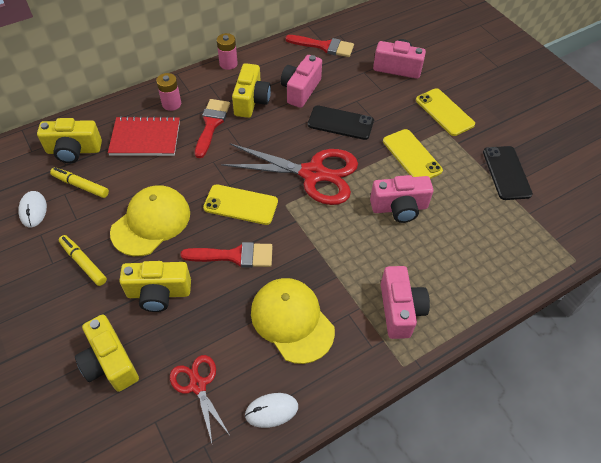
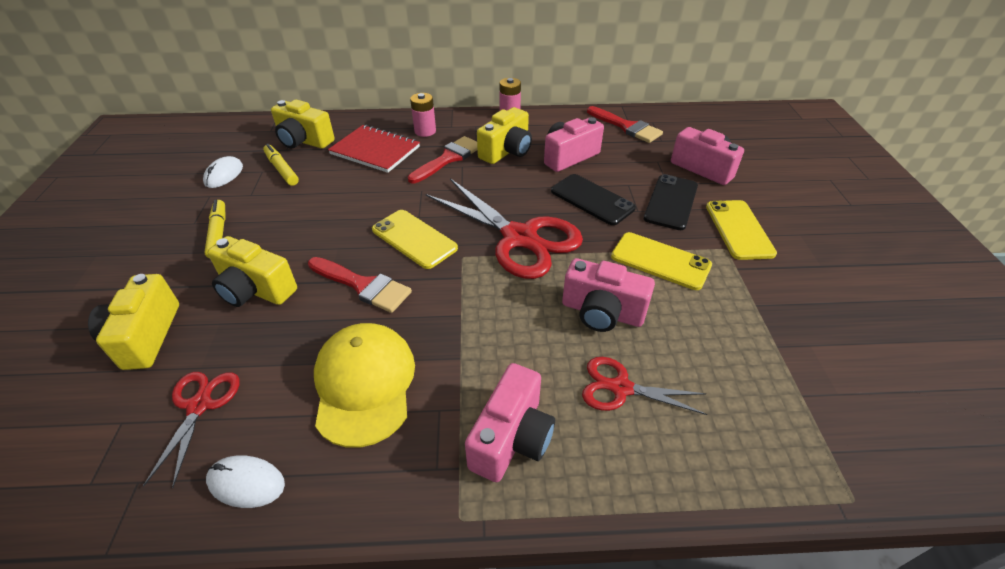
camera: 30 degrees right, 10 degrees down
yellow cap [110,186,190,256] -> none
yellow phone [383,129,443,179] -> yellow phone turned 60 degrees counterclockwise [611,232,712,290]
black phone [483,146,533,200] -> black phone moved to [644,174,698,230]
none -> red scissors [582,357,707,415]

